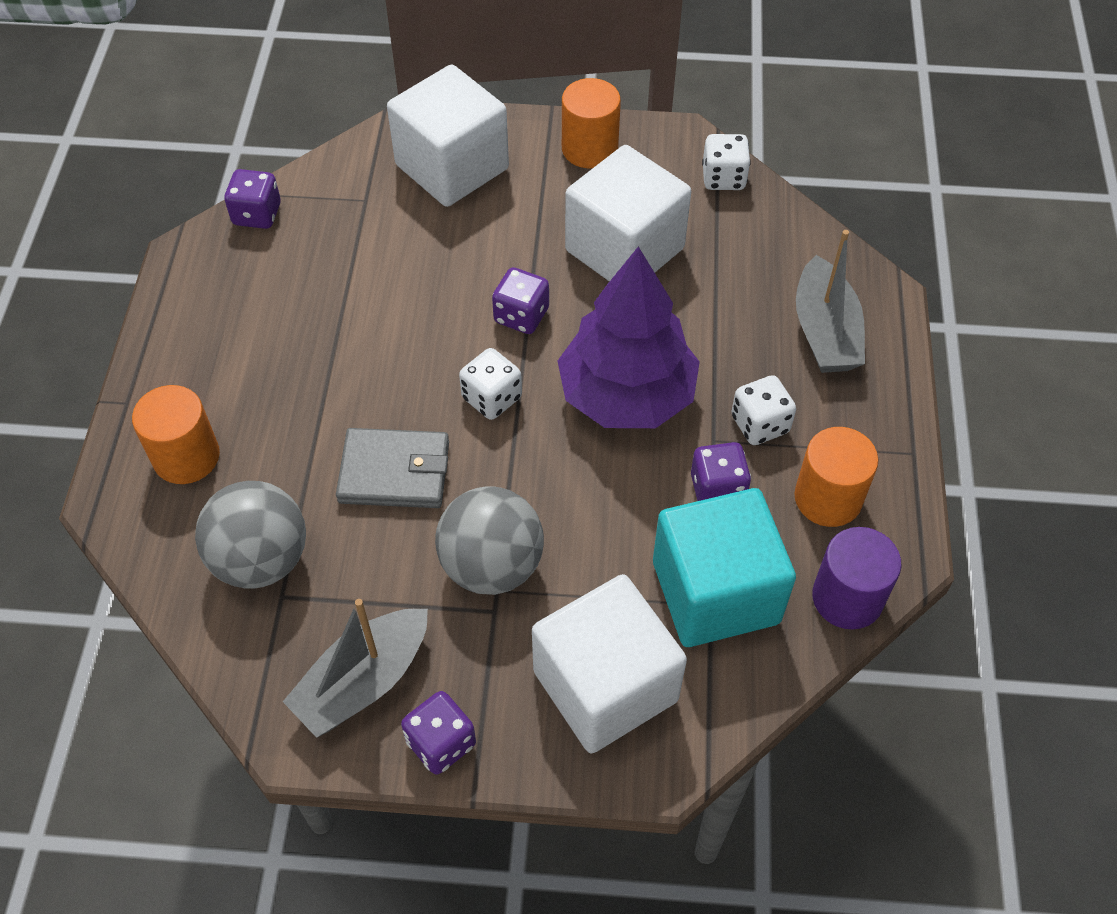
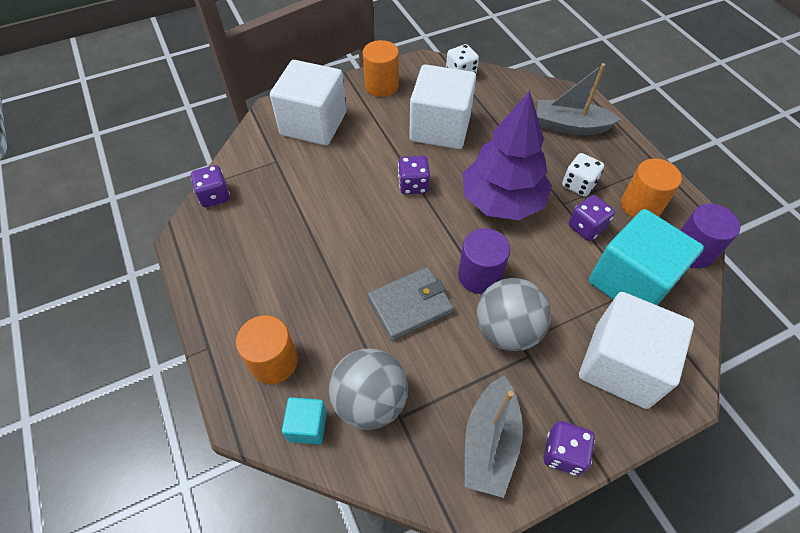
camera: 30 degrees left, 0 degrees up
white dice [459,348,522,420] -> none
grey boat [796,230,865,373] -> grey boat turned 135 degrees clockwise [537,63,621,135]
none -> turquoise cube [282,397,327,444]
none -> purple cylinder [458,228,510,294]

